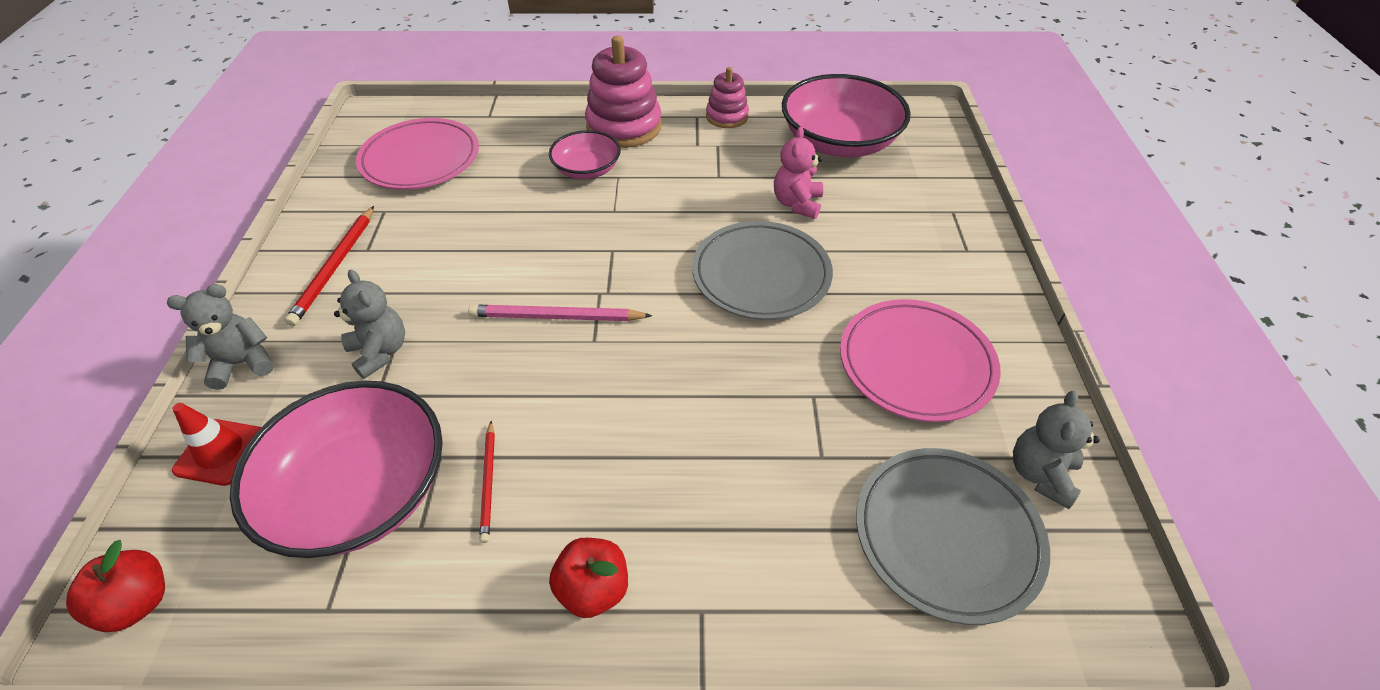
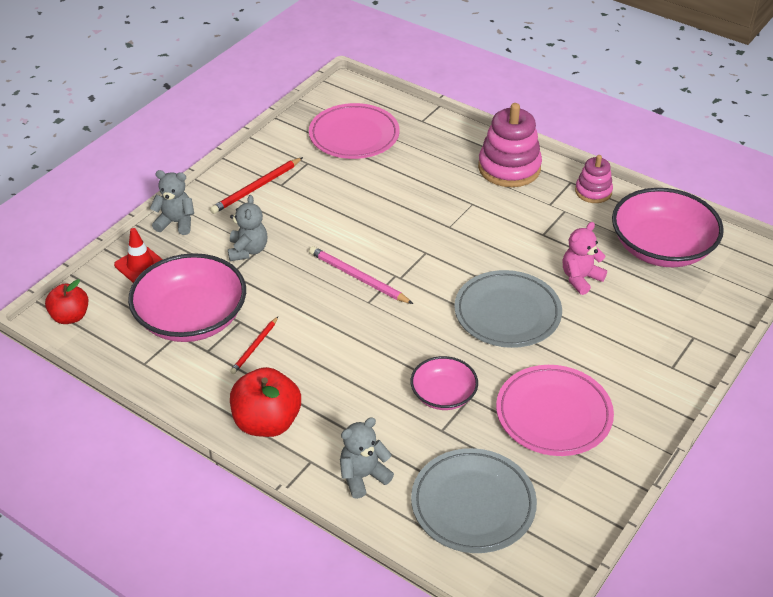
camera: 35 degrees right, 5 degrees down
pink bowl [549,130,621,179] -> pink bowl moved to [411,356,478,410]
red apple [549,538,628,618] -> red apple [230,367,301,437], size x1.55
grey teddy bear [1013,391,1100,509] -> grey teddy bear moved to [340,417,394,499]

